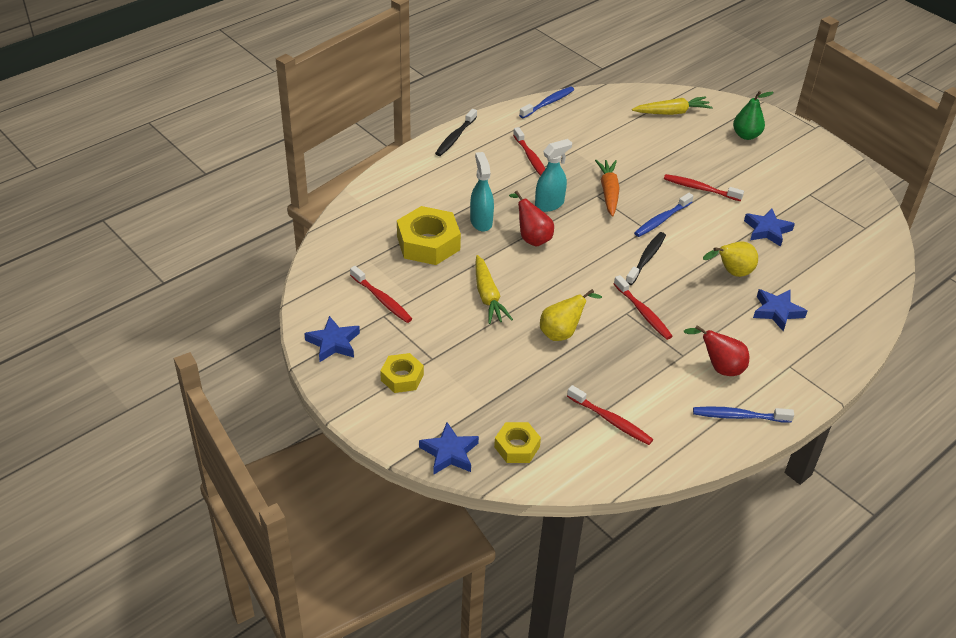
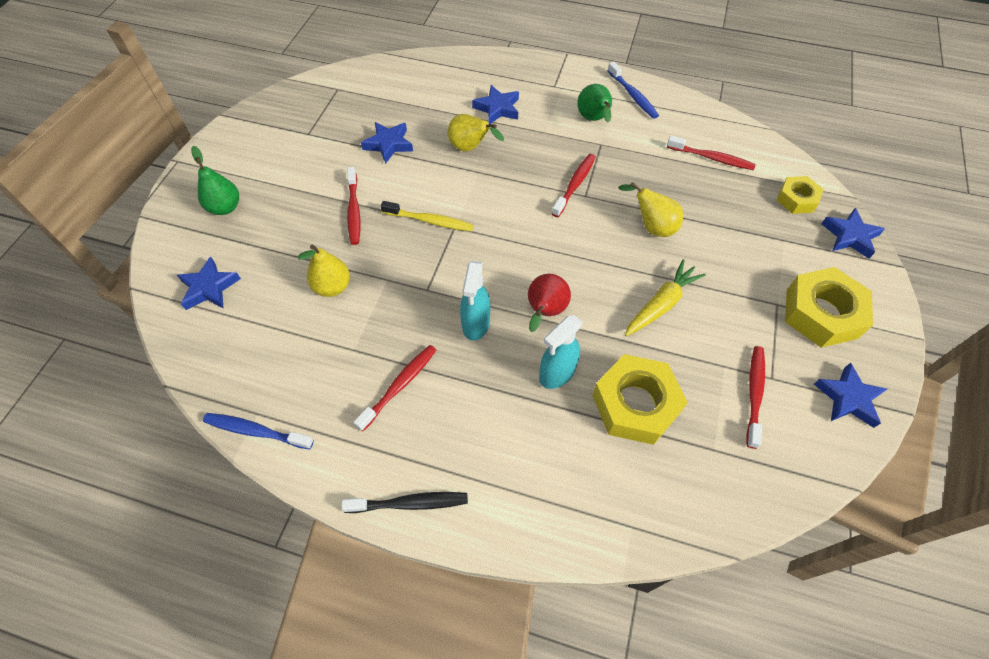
camera: 120 degrees left, 15 degrees up
yellow nut [380,353,424,393] -> yellow nut [785,267,873,348], size x1.72
turquoise spray bottle [535,139,572,212] -> turquoise spray bottle turned 105 degrees counterclockwise [460,261,490,341]
red toothbrush [567,385,653,445] -> red toothbrush turned 105 degrees clockwise [667,136,756,170]
orange carrot [595,160,620,217] -> none
black toothbrush [626,232,666,285] -> none
yellow carrot [632,96,713,115] -> blue star [177,256,241,310]
blue toothbrush [634,193,694,237] -> yellow toothbrush [381,201,473,231]
red pear [684,325,749,376] -> green pear [578,84,612,122]
none -> yellow pear [298,245,350,297]

